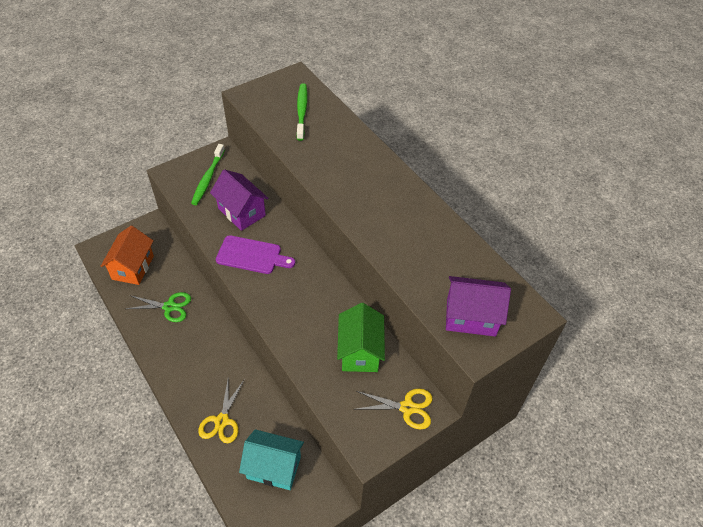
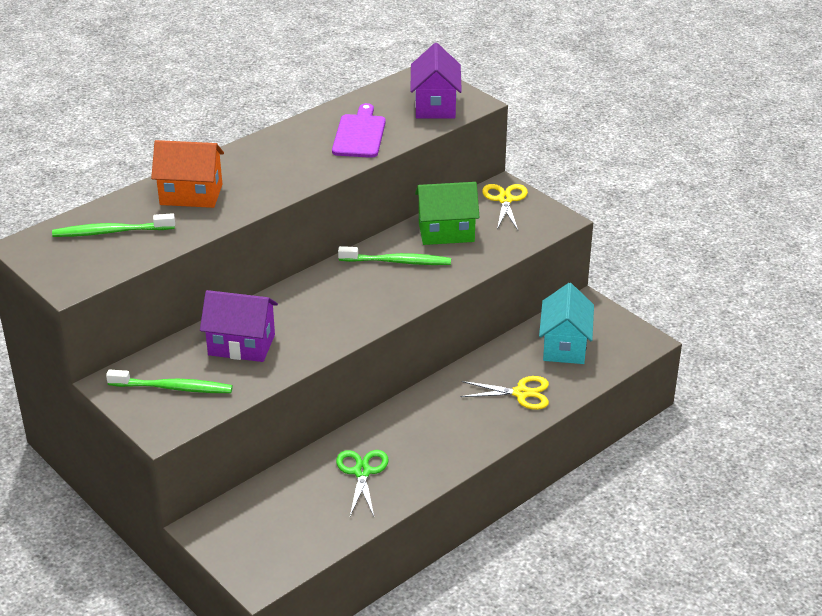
camera: 95 degrees left, 15 degrees down
orange house [101,226,154,285] -> orange house moved to [151,140,224,208]
purple house [210,169,269,231] -> purple house turned 60 degrees clockwise [200,290,278,362]
purple cutting board [216,235,295,274] -> purple cutting board moved to [332,103,386,158]
none -> green toothbrush [338,246,451,265]

